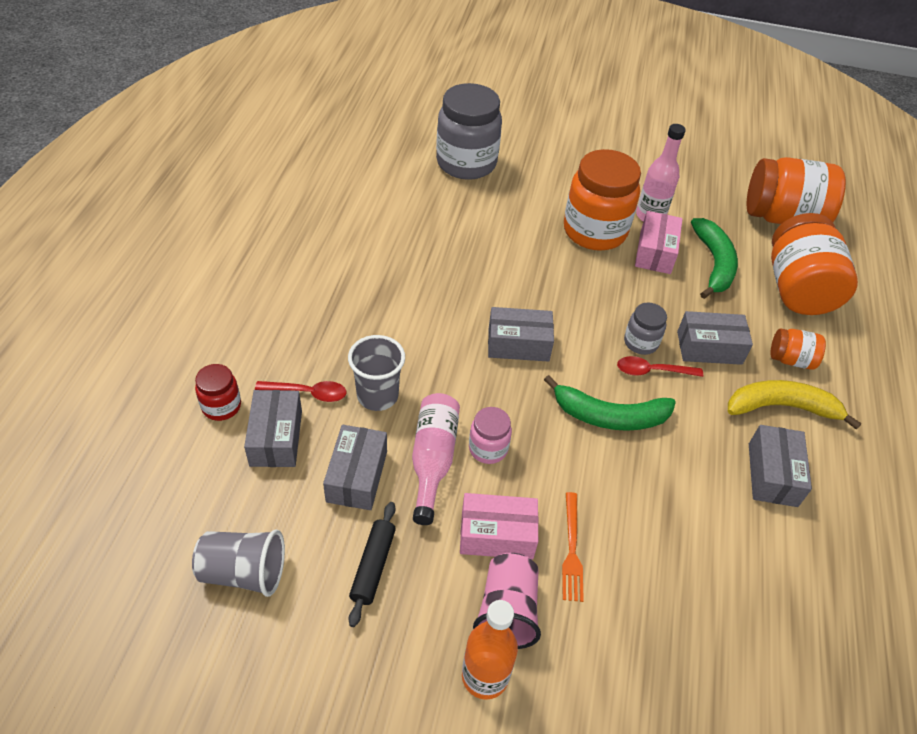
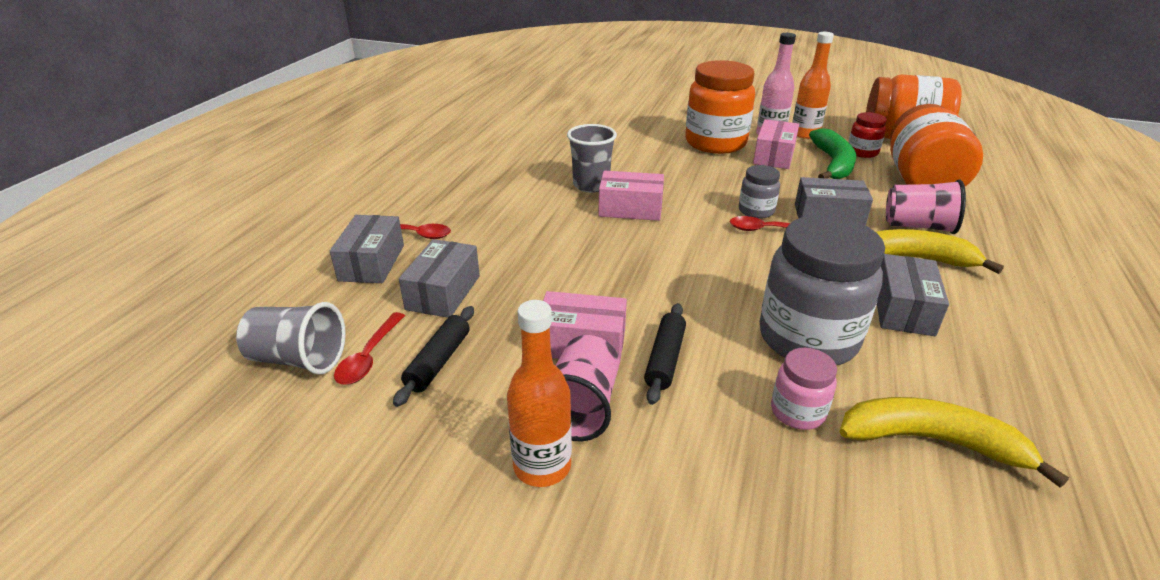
camera: 10 degrees right, 15 degrees down
red jar [195,364,241,421] -> red jar moved to [848,112,887,158]
grey cup [348,335,405,411] -> grey cup moved to [567,124,617,193]
pink bottle [412,393,460,525] -> none
grey jar [436,83,502,180] -> grey jar moved to [760,215,885,365]
pink jar [469,407,512,464] -> pink jar moved to [771,348,837,430]
grey box [488,307,554,362] -> pink box [598,171,664,221]
green banana [544,375,676,431] -> none
orange fork [562,492,584,602] -> black rolling pin [644,303,686,405]
orange jar [771,328,826,370] -> pink cup [886,180,966,234]
none -> red spoon [334,312,405,385]
none -> orange bottle [792,32,834,139]
none -> yellow banana [839,397,1069,487]

